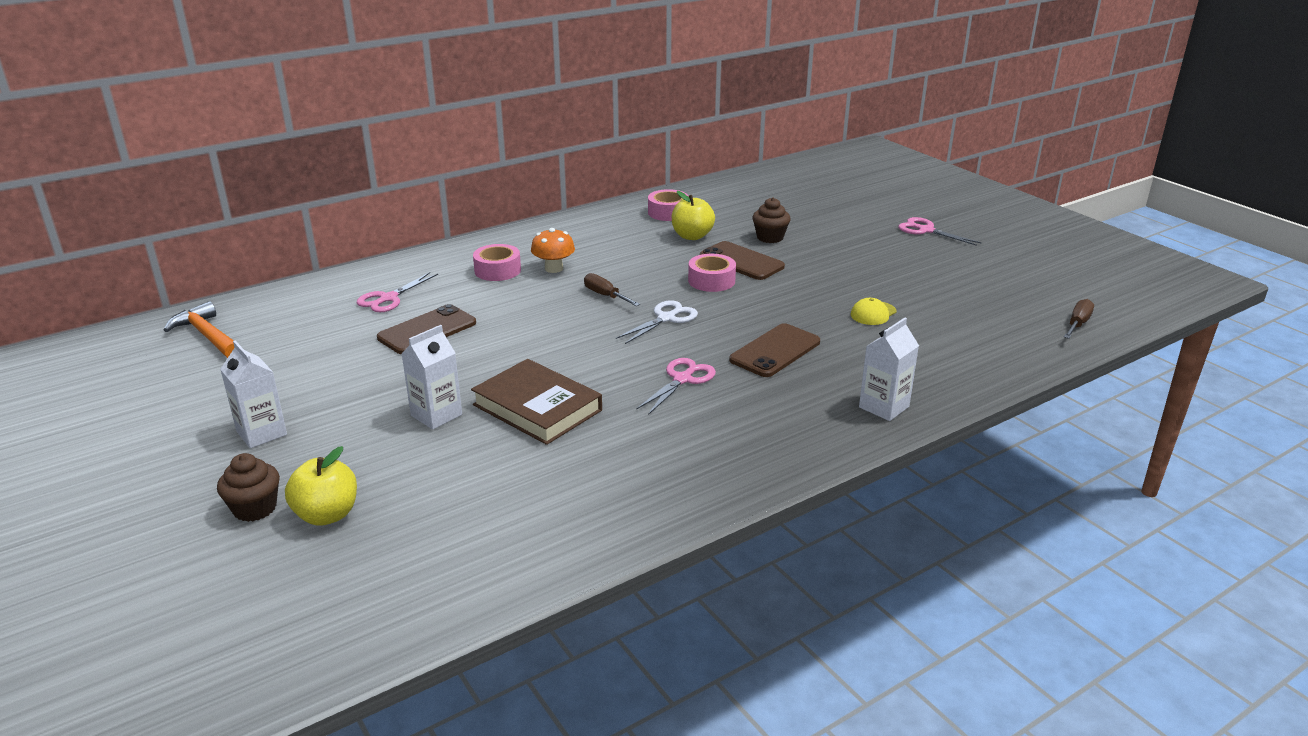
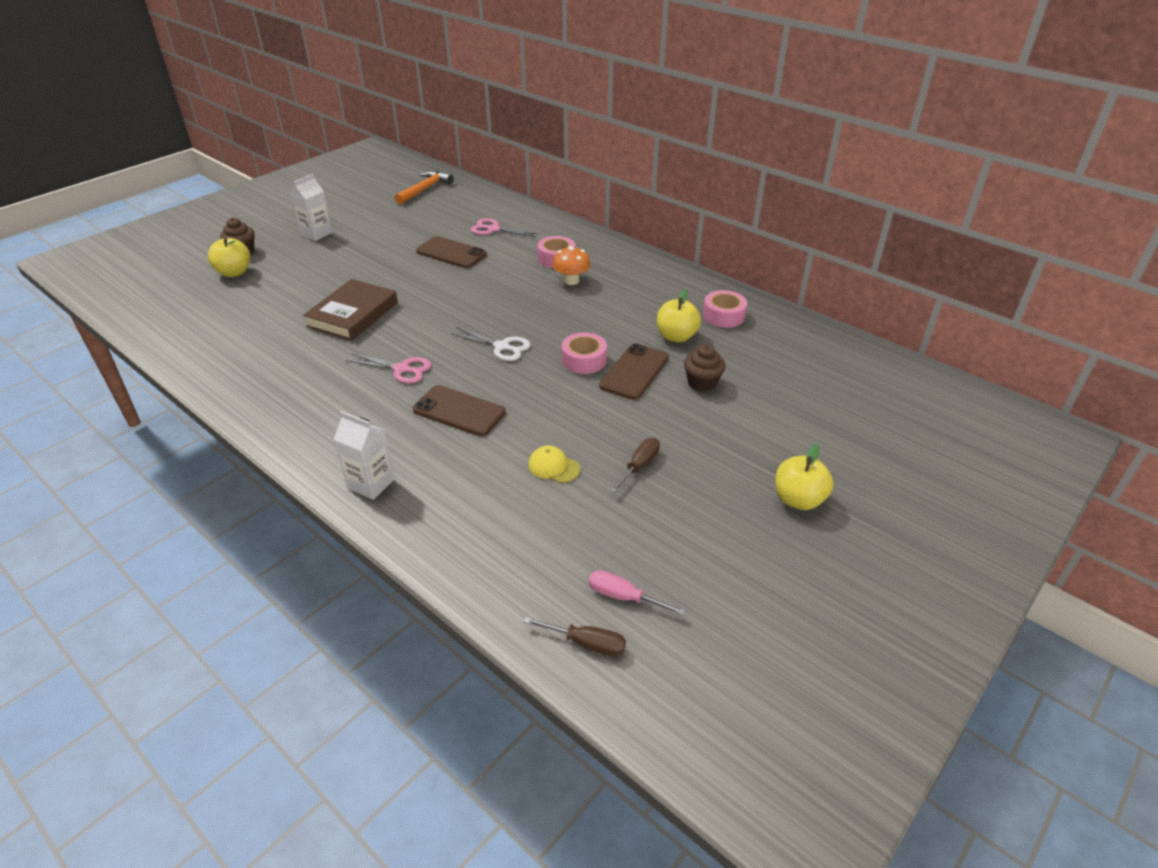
camera: 75 degrees right, 10 degrees up
white carton [402,325,462,430] -> none
brown screwdriver [584,273,640,306] -> brown screwdriver moved to [610,438,660,493]
pink scissors [898,217,982,246] -> yellow apple [775,444,834,510]
none -> pink screwdriver [589,570,685,615]

